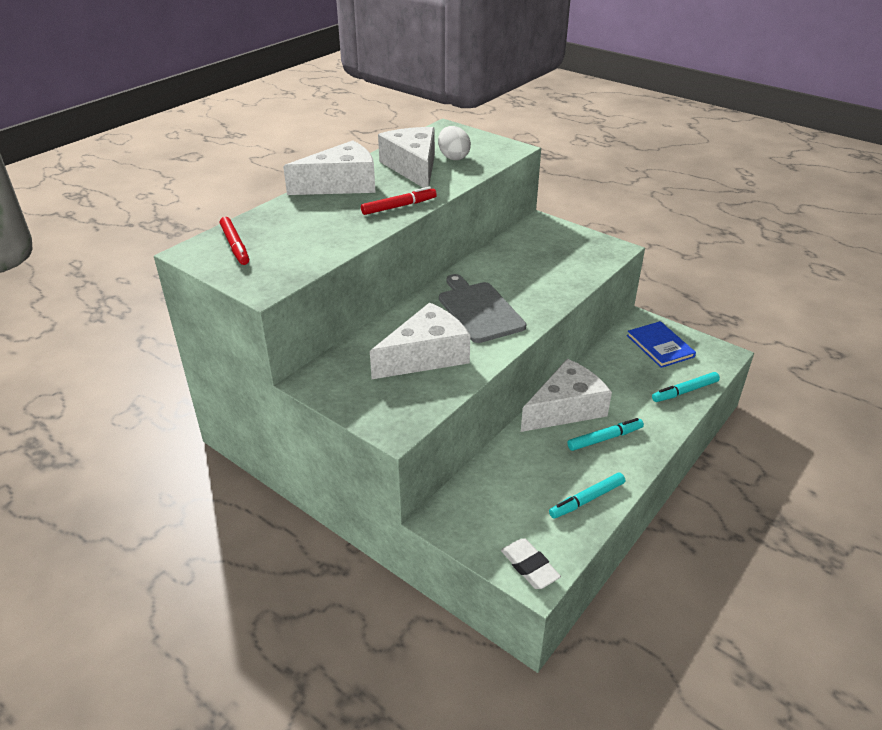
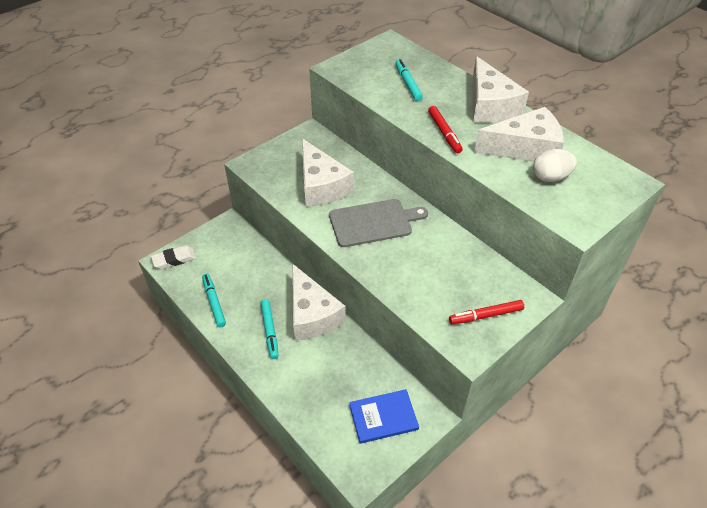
camera: 100 degrees right, 10 degrees up
red marker [220,217,249,265] -> red marker moved to [449,300,524,324]
turquoise marker [652,372,720,402] -> turquoise marker moved to [395,59,423,101]

